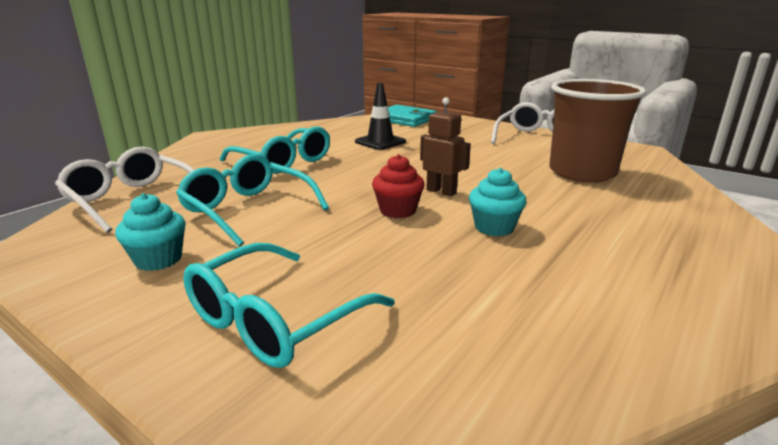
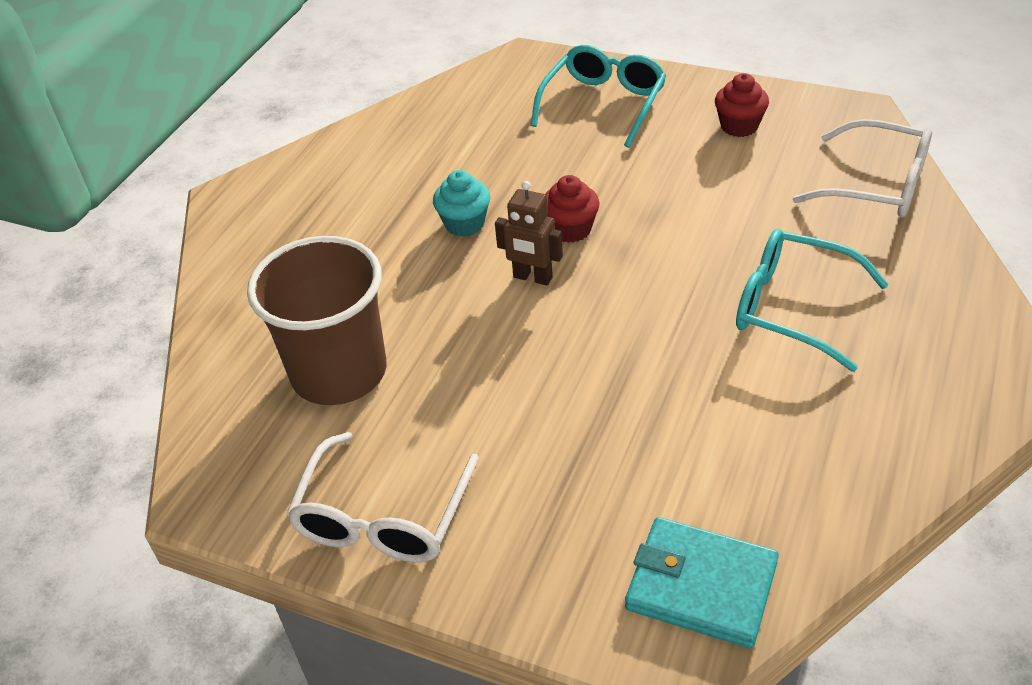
camera: 170 degrees right, 20 degrees up
turquoise cupcake [115,193,186,271] -> red cupcake [715,73,769,137]
turquoise glasses [176,154,329,247] -> none
black traffic cone [355,83,406,150] -> none

